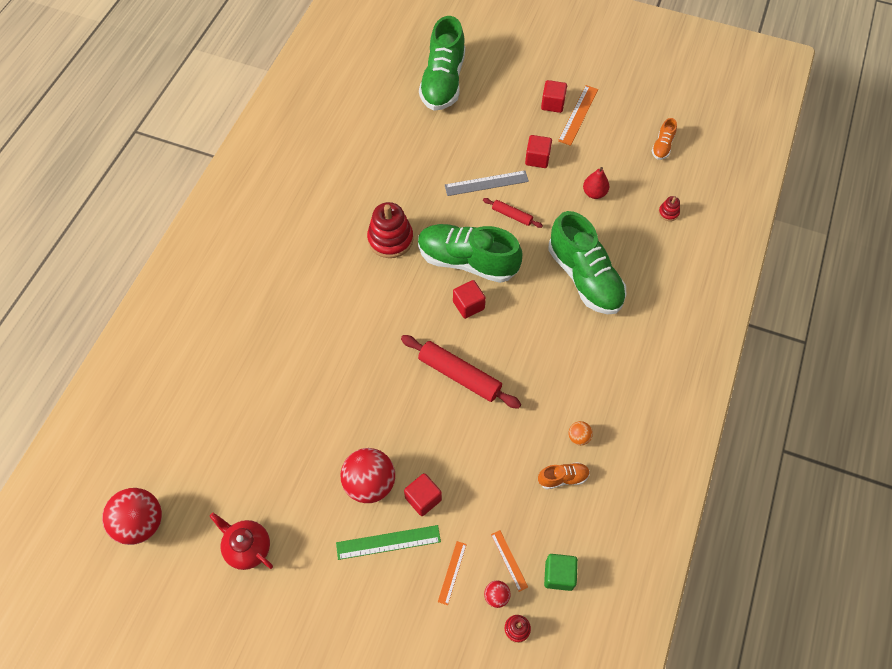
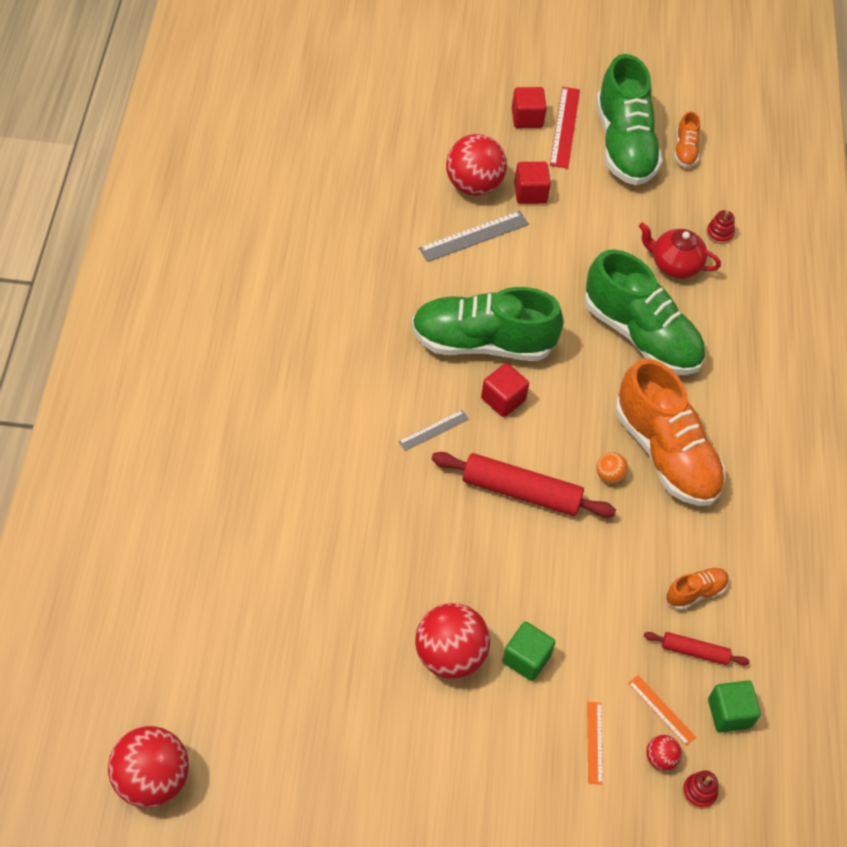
camera: 20 degrees left, 5 degrees down
red teapot [209,513,273,570] -> red teapot moved to [639,222,721,279]
green ruler [336,525,441,560] -> none
red stacking toy [367,202,413,258] -> none
red cube [404,473,442,516] -> green cube [502,622,555,681]
green shoe [419,16,465,111] -> green shoe moved to [596,54,663,185]
red rolling pin [483,198,543,228] -> red rolling pin moved to [644,632,750,665]
orange ruler [558,85,598,146] -> red ruler [550,87,580,169]
orange ball [569,421,593,445] -> orange ball moved to [597,452,628,484]
red pear [583,167,609,199] -> none
none -> grey ruler [398,410,469,451]
none -> red ball [446,134,507,196]
none -> orange shoe [615,358,726,506]

